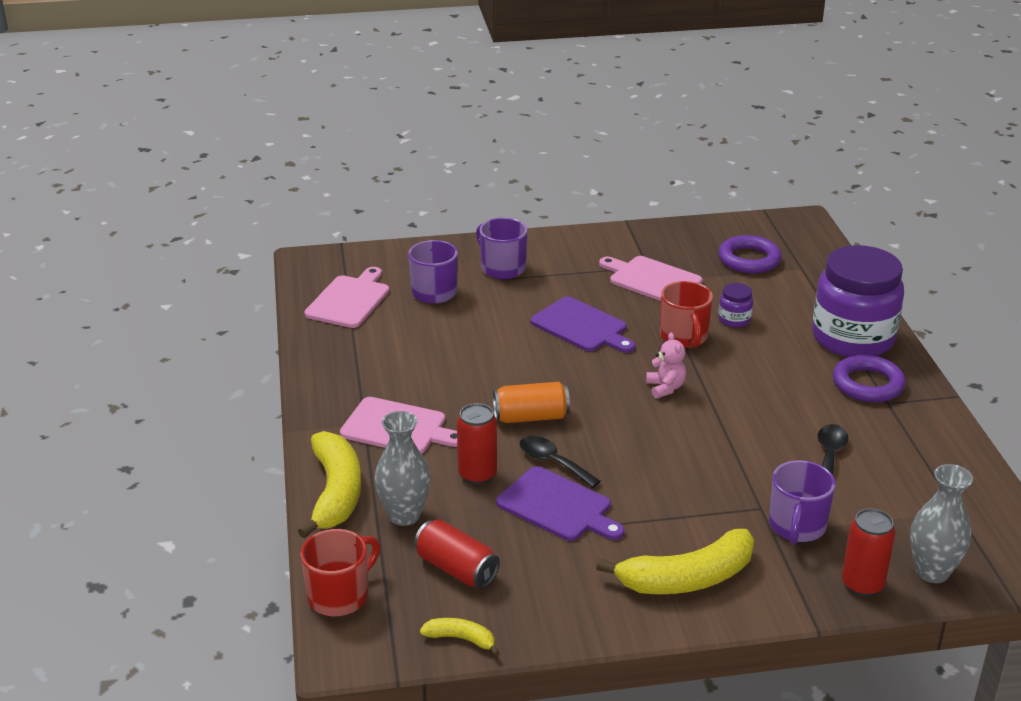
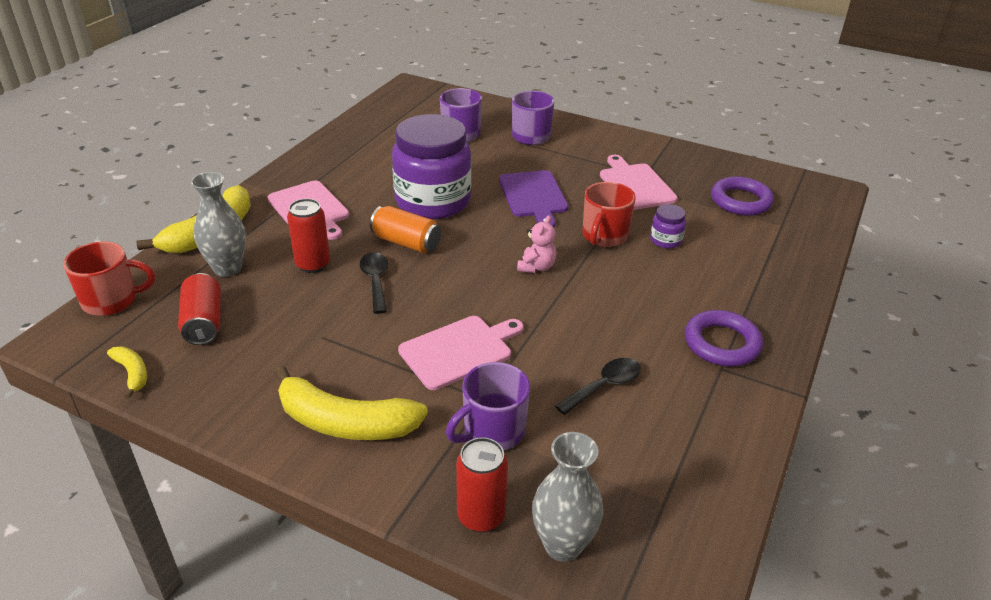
camera: 35 degrees right, 5 degrees up
pink cutting board [304,267,389,328] -> pink cutting board moved to [398,316,524,390]
purple cutting board [496,466,624,541] -> none
purple jar [812,245,904,357] -> purple jar moved to [392,114,471,219]

